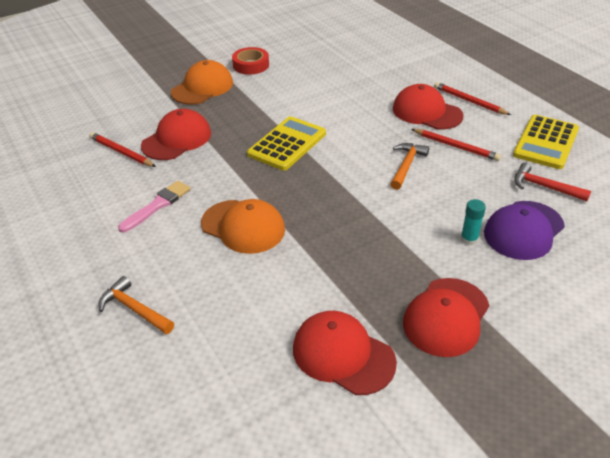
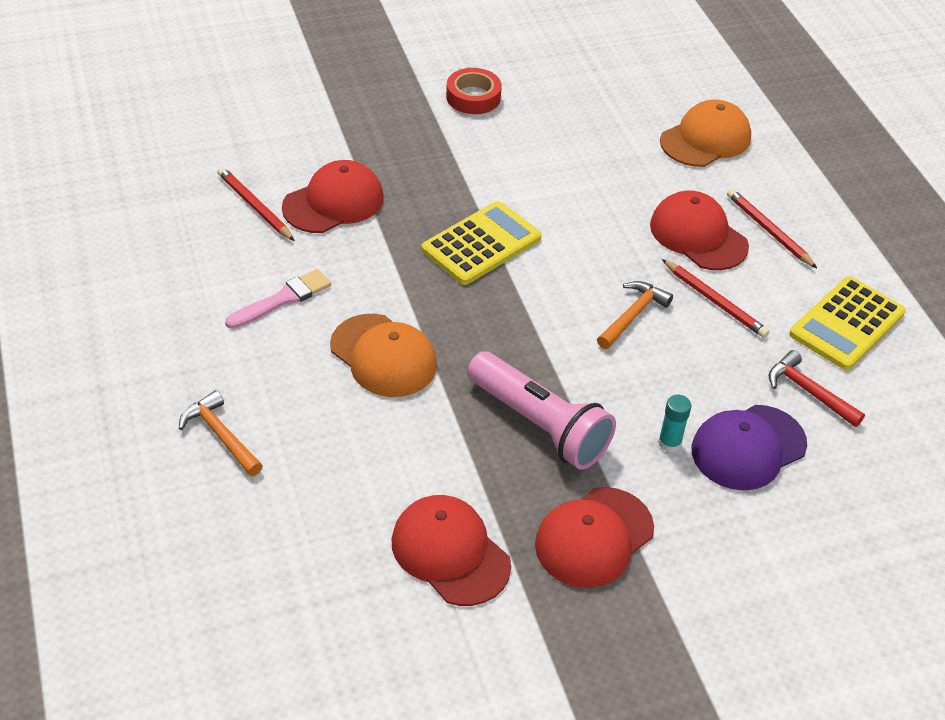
camera: 10 degrees right, 5 degrees up
orange cap [171,60,233,104] -> orange cap moved to [660,100,751,167]
none -> pink flashlight [467,351,616,470]

